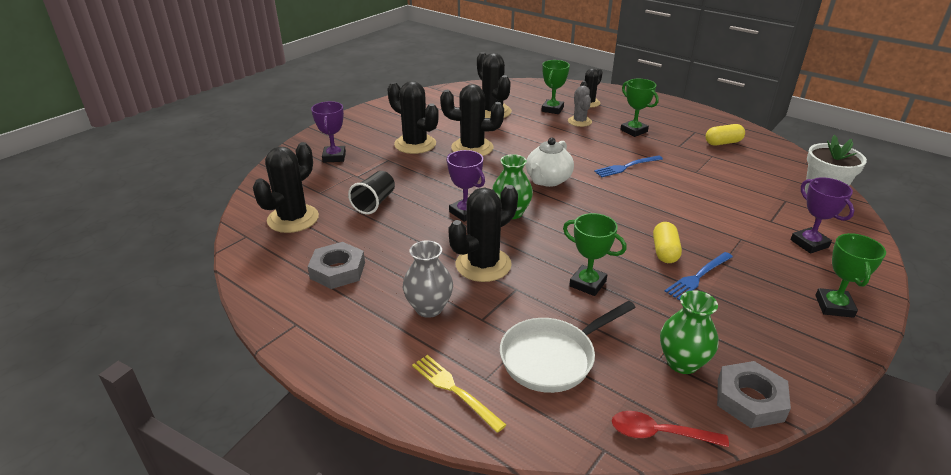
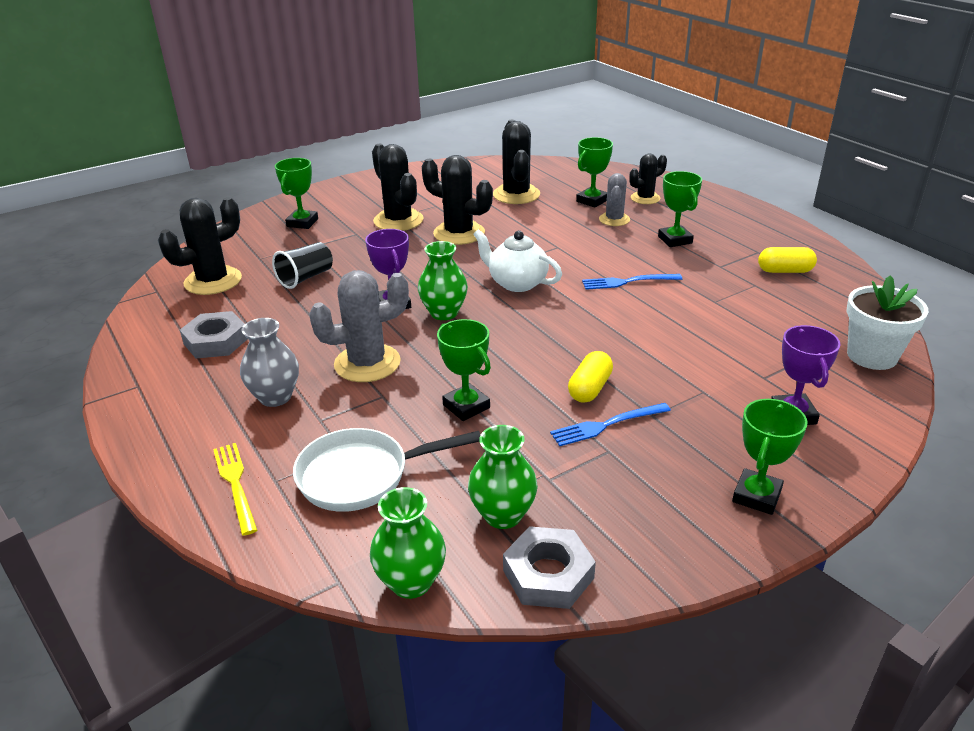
camera: 20 degrees right, 0 degrees up
purple trophy [311,101,346,163] -> green trophy [275,158,318,229]
black cactus [448,185,518,282] -> grey cactus [309,270,409,382]
white teapot [526,138,574,187] -> white teapot turned 75 degrees clockwise [473,229,562,292]
red spoon [612,411,729,447] -> green vase [370,487,446,599]

